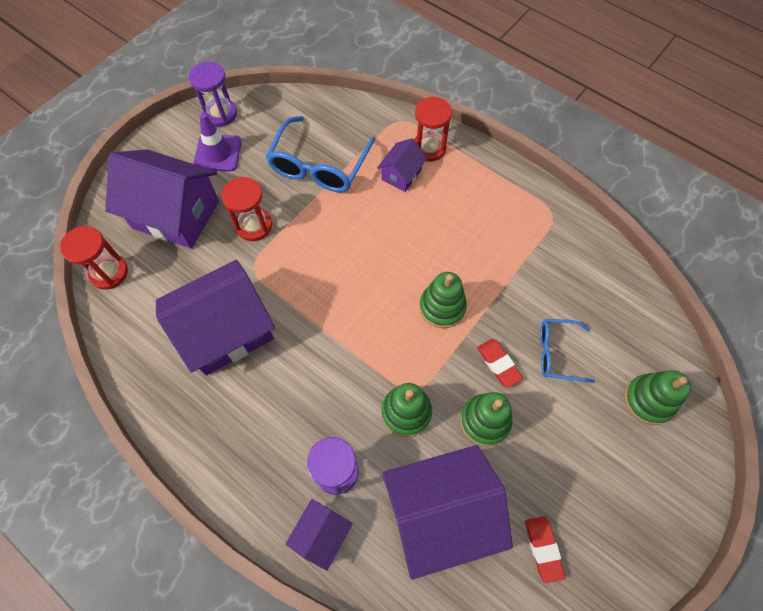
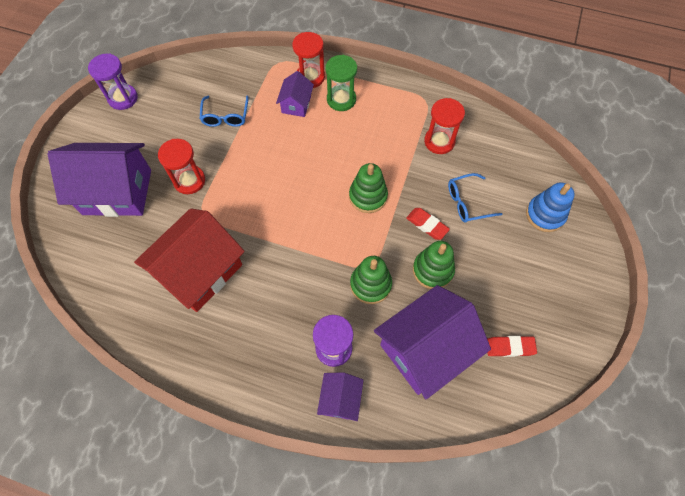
camera: 20 degrees left, 0 degrees up
red hourglass [60,226,128,290] -> red hourglass moved to [424,98,465,154]
purple house [156,260,275,375] -> red house [134,208,245,312]
purple traffic cone [193,113,242,171] -> none
blue glasses [266,116,375,192] -> blue glasses [200,95,249,127], size x0.58
red eraser [525,516,566,583] -> red eraser turned 60 degrees counterclockwise [487,336,537,357]
green stacking toy [624,370,691,425] -> blue stacking toy [526,182,575,232]
none -> green hourglass [326,55,357,111]

